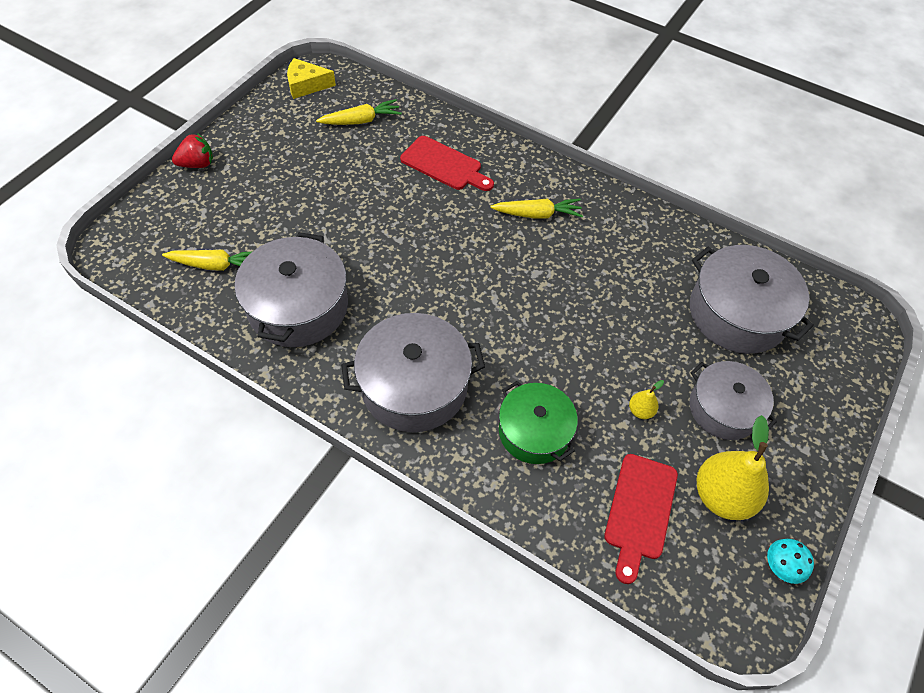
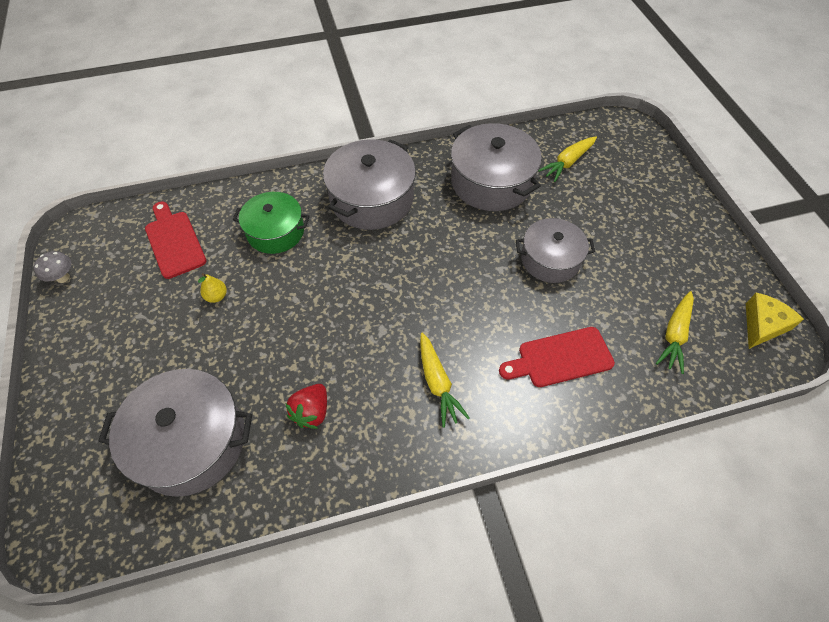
camera: 135 degrees right, 0 degrees up
red strawberry [172,133,213,168] -> red strawberry moved to [285,384,327,429]
yellow carrot [490,198,583,219] -> yellow carrot turned 60 degrees counterclockwise [420,332,470,428]
grey pot [690,361,777,440] -> grey pot moved to [516,218,595,283]
yellow pear [697,415,769,520] -> none
turquoise mushroom [767,539,814,584] -> grey mushroom [34,251,71,283]

